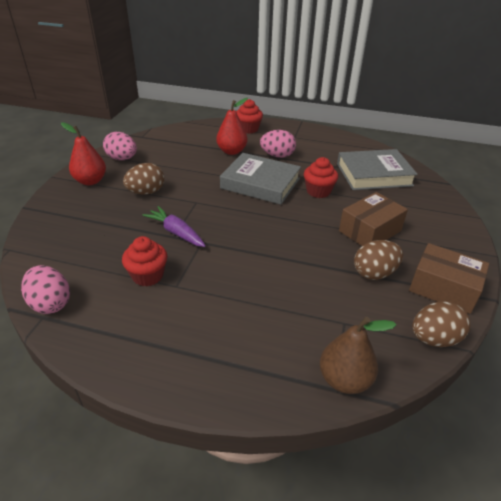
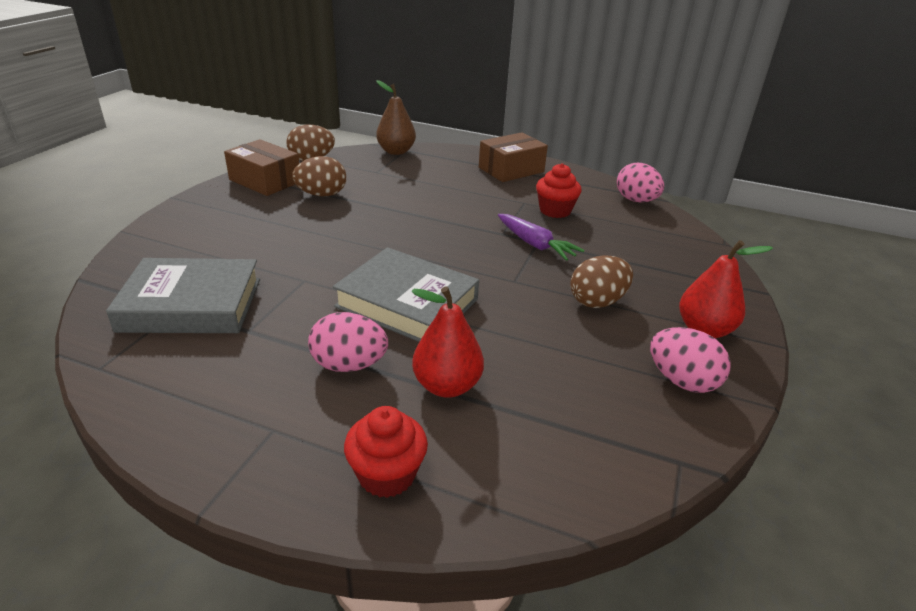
camera: 175 degrees left, 5 degrees down
red cupcake [304,157,338,198] -> none
brown box [339,192,408,246] -> brown box moved to [479,132,548,182]

